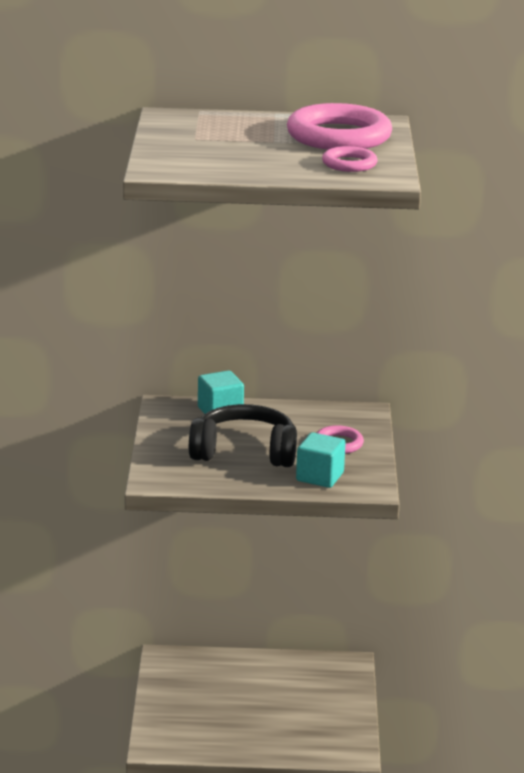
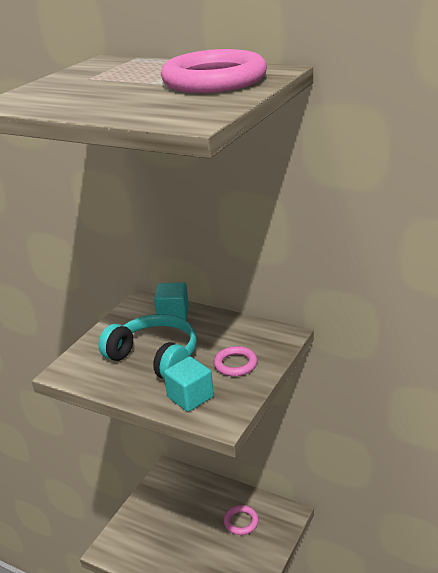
camera: 30 degrees right, 5 degrees up
black headphones [189,404,297,467] -> turquoise headphones [98,314,197,379]
pink ring [322,146,377,172] -> pink ring moved to [224,505,259,535]

